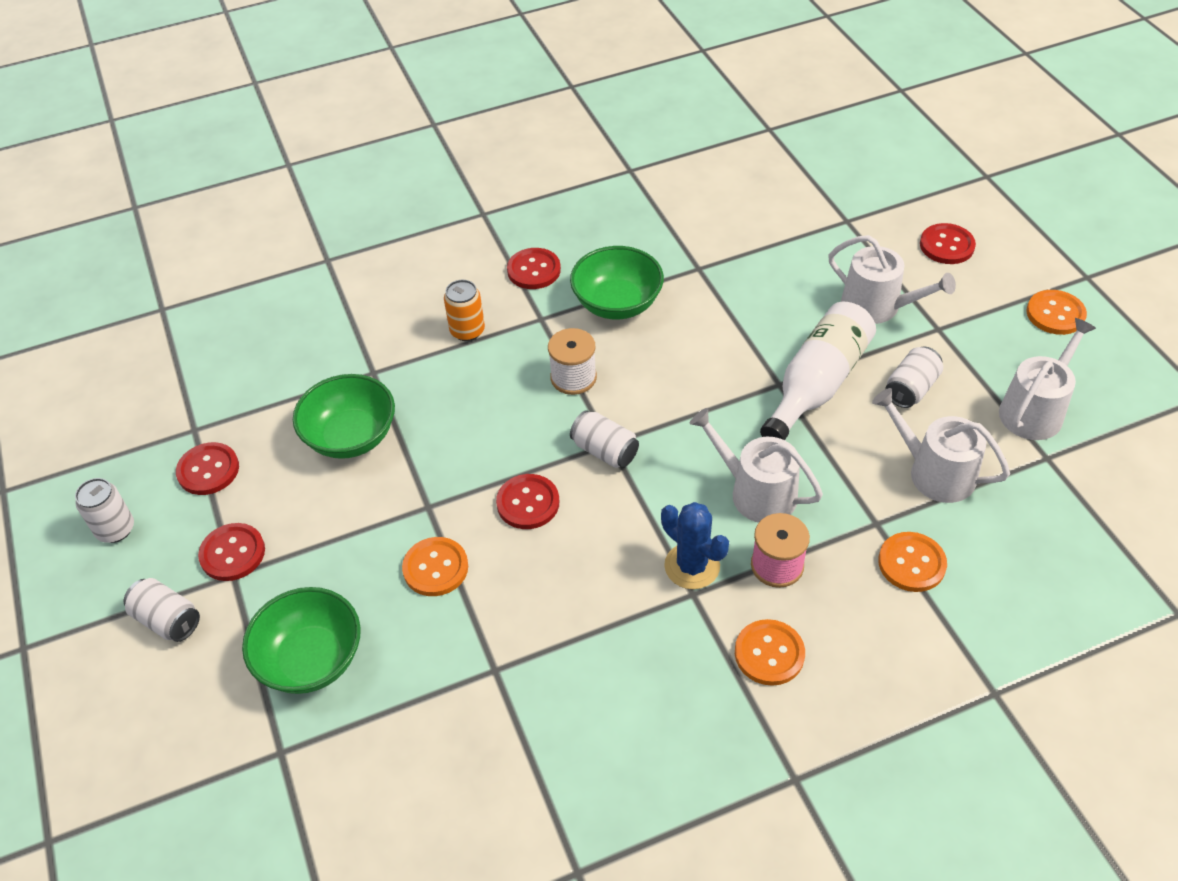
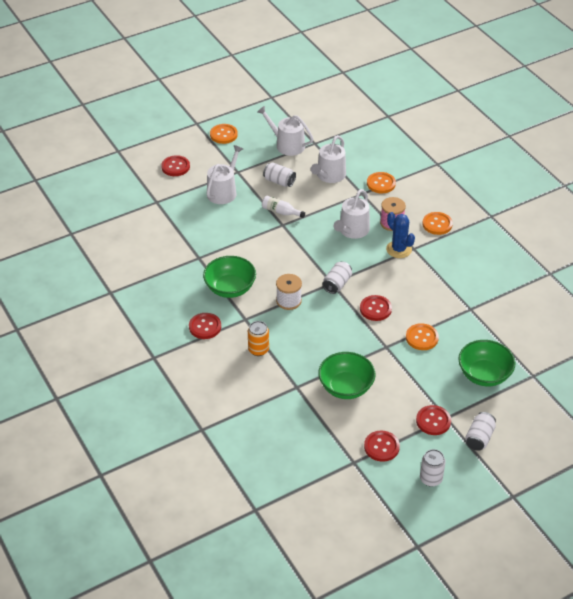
camera: 100 degrees left, 5 degrees down
blue cactus [661,502,729,589] -> blue cactus turned 75 degrees counterclockwise [386,212,415,258]
white bottle [760,302,876,440] -> white bottle [262,196,305,218], size x0.50

